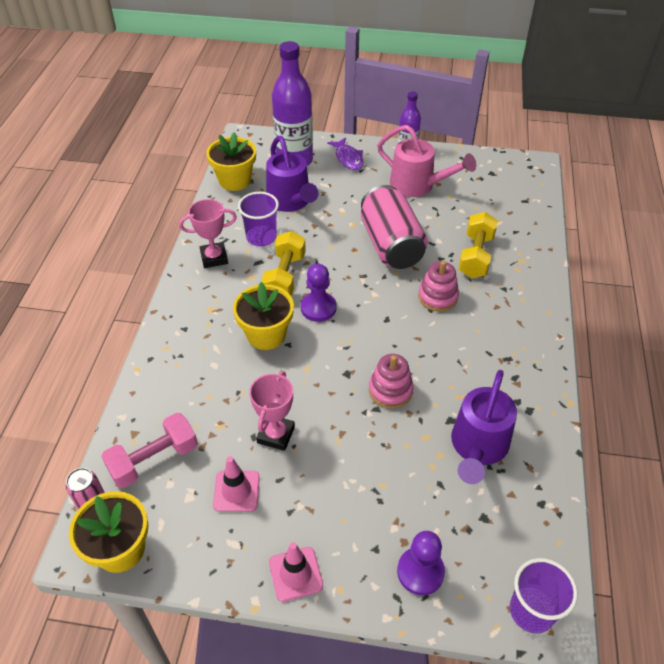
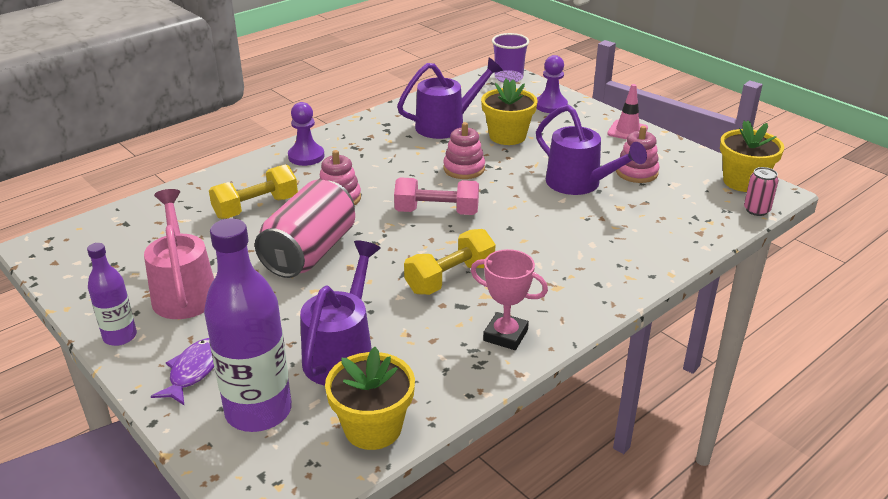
camera: 140 degrees left, 15 degrees down
pink dumbbell [101,413,198,488] -> pink dumbbell moved to [394,178,479,215]
pink traffic cone [213,456,260,512] -> pink stacking toy [616,126,660,183]
yellow flower pot [233,282,294,350] -> yellow flower pot moved to [481,78,537,145]
purple cup [238,192,279,246] -> none
pink trophy [249,371,295,451] -> purple watering can [536,105,647,195]
purple pawn [301,264,336,322] -> purple pawn moved to [288,102,325,166]

